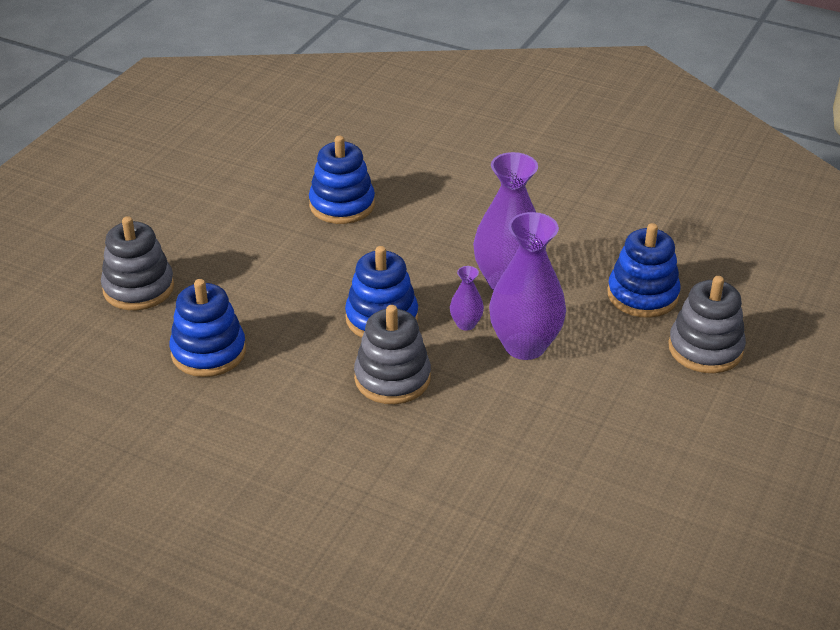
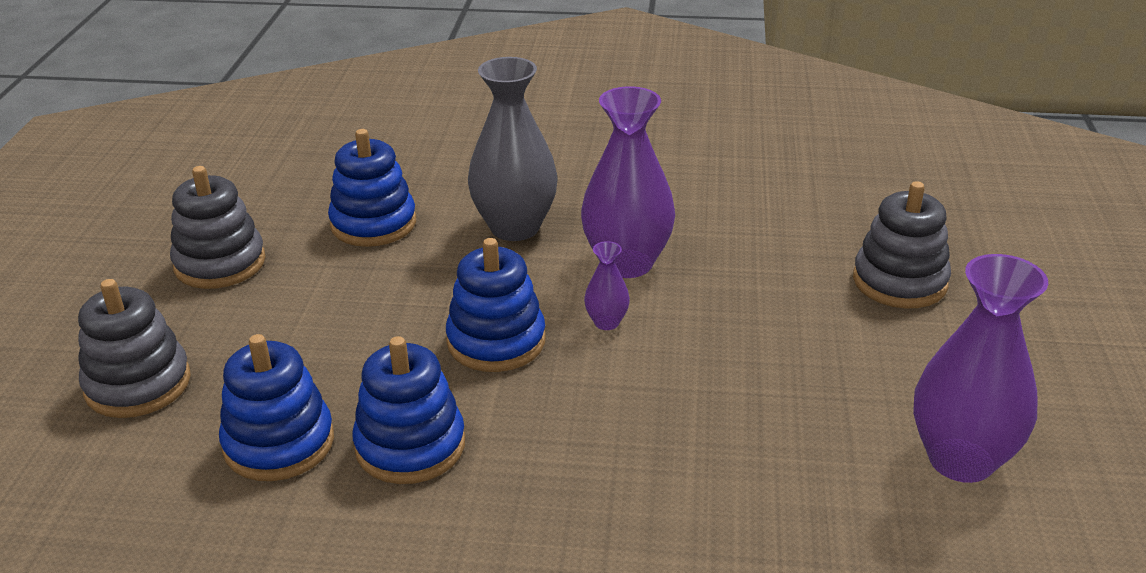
camera: 20 degrees left, 5 degrees down
grey stacking toy [354,305,431,404] -> grey stacking toy moved to [170,166,266,289]
purple vase [489,212,566,360] -> purple vase moved to [913,254,1048,483]
blue stacking toy [607,223,681,318] -> blue stacking toy moved to [352,336,465,484]
none -> grey vase [468,57,558,241]

